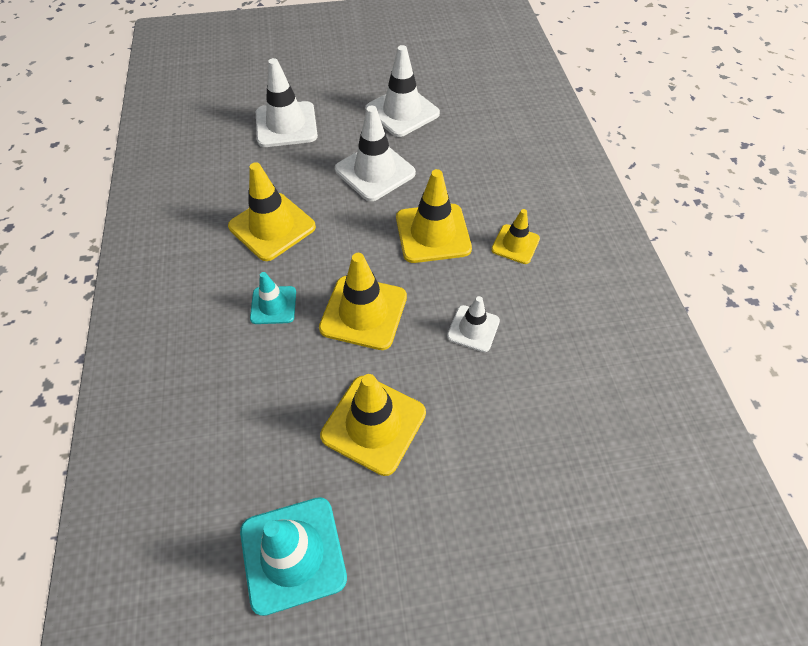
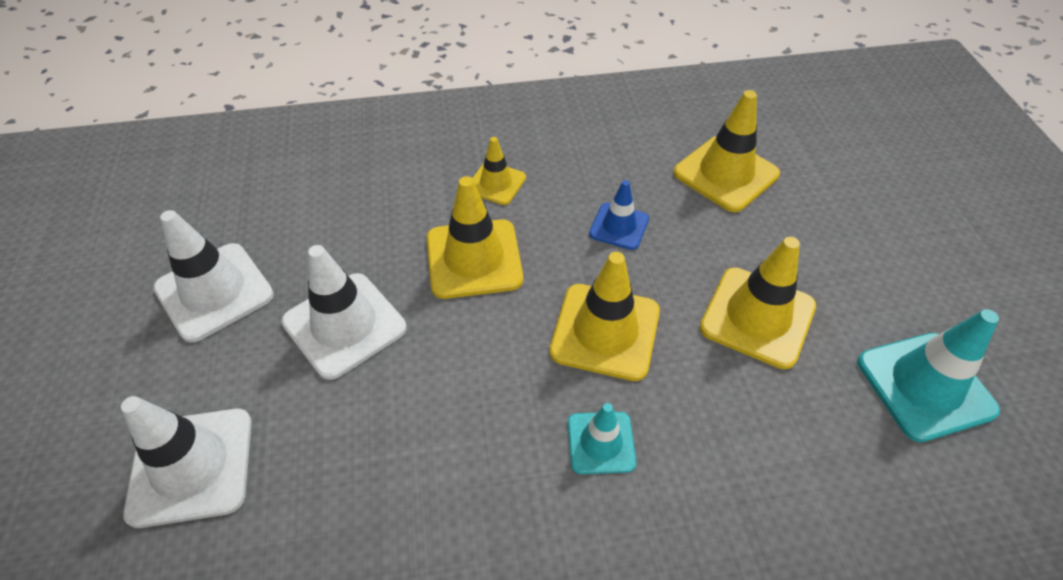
camera: 90 degrees left, 5 degrees down
yellow traffic cone [228,162,316,261] -> yellow traffic cone moved to [673,90,780,212]
white traffic cone [447,296,500,352] -> blue traffic cone [589,180,649,250]

